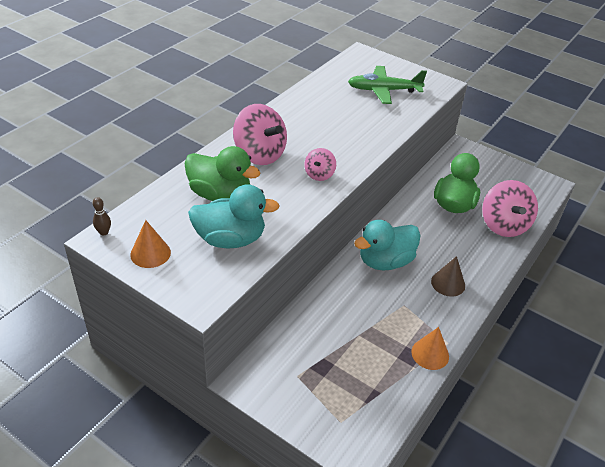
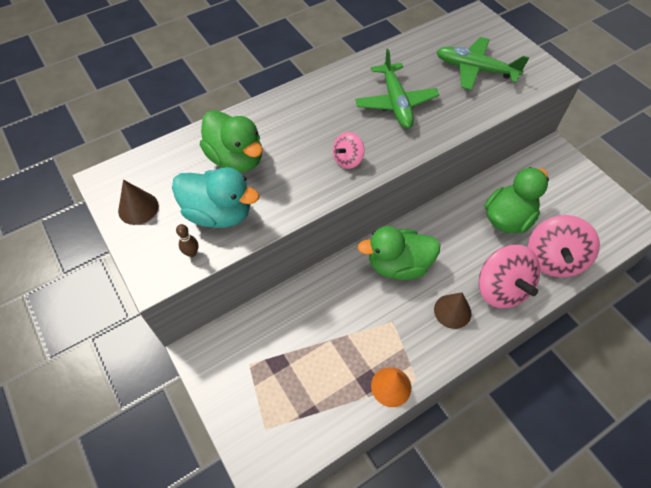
camera: 25 degrees right, 15 degrees up
brown bowling pin [93,197,111,236] -> brown bowling pin moved to [176,224,199,257]
orange cone [130,220,171,268] -> brown cone [118,180,159,225]
pink spinning top [233,104,287,165] -> pink spinning top moved to [479,245,541,308]
turquoise duck [354,220,421,271] -> green duck [358,226,440,280]
none -> green plane [355,49,439,128]

